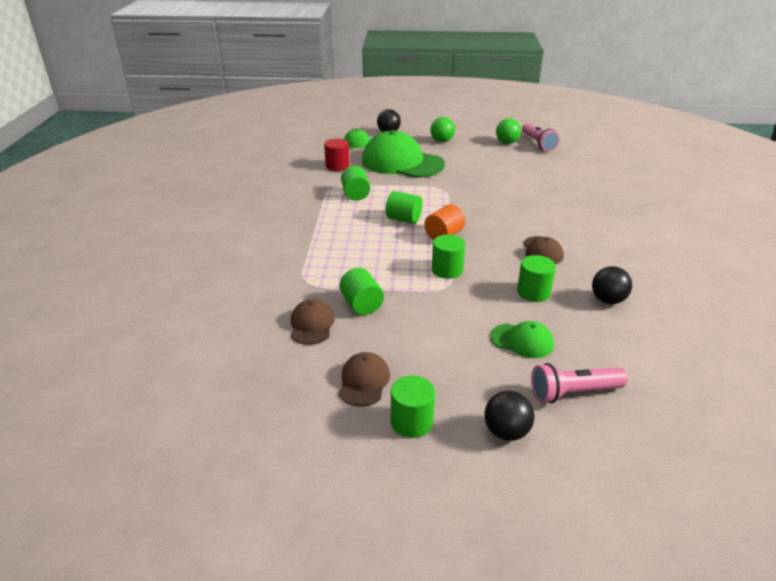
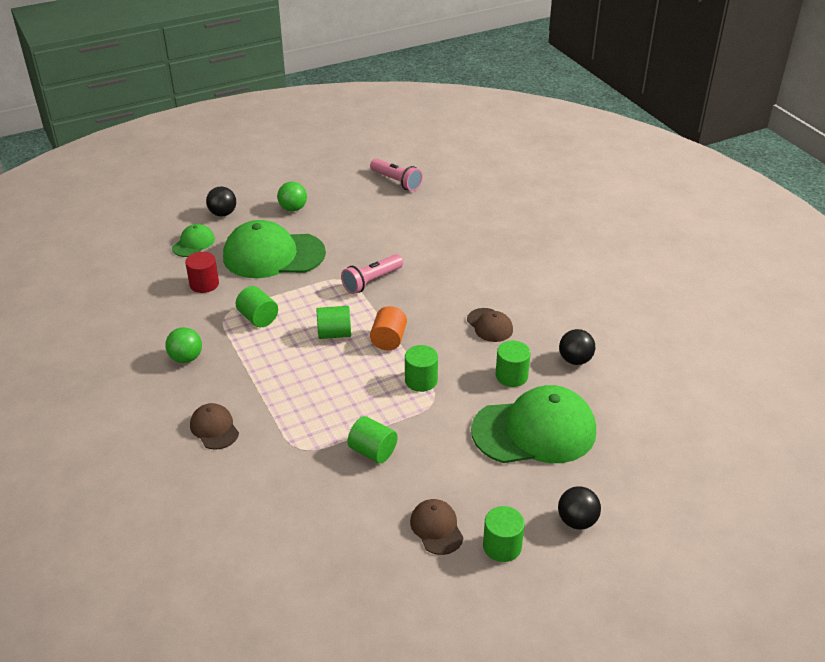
camera: 30 degrees left, 5 degrees up
brown cap [291,299,334,345] -> brown cap moved to [190,403,239,450]
green cap [490,321,554,358] -> green cap [471,385,596,463], size x2.12
green ball [496,118,521,144] -> green ball moved to [165,327,202,363]
pink flashlight [531,363,628,403] -> pink flashlight moved to [341,254,403,294]

